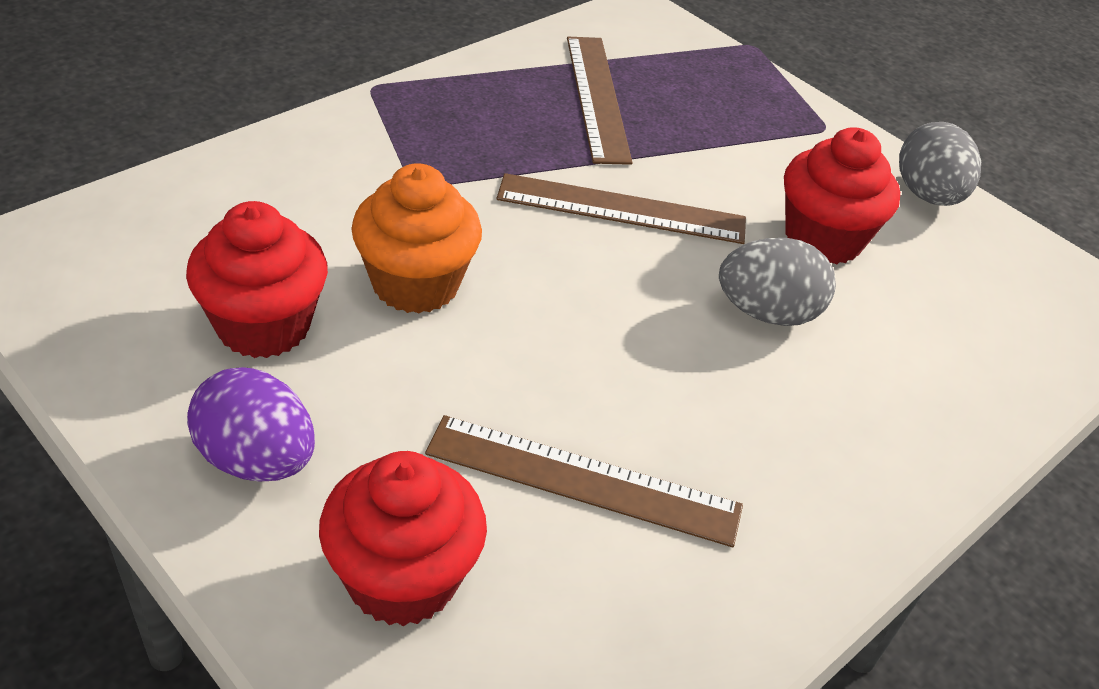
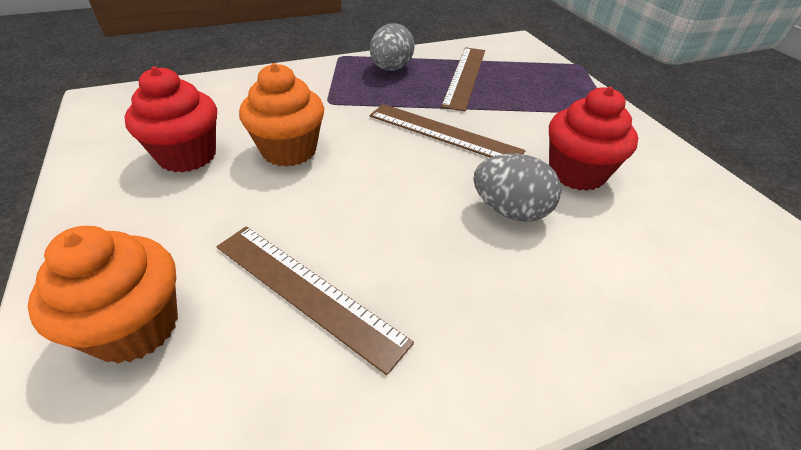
camera: 25 degrees right, 0 degrees up
purple egg [187,367,315,481] -> none
red cupcake [319,451,487,626] -> orange cupcake [28,226,178,364]
grey egg [899,122,981,206] -> grey egg moved to [370,24,415,71]

